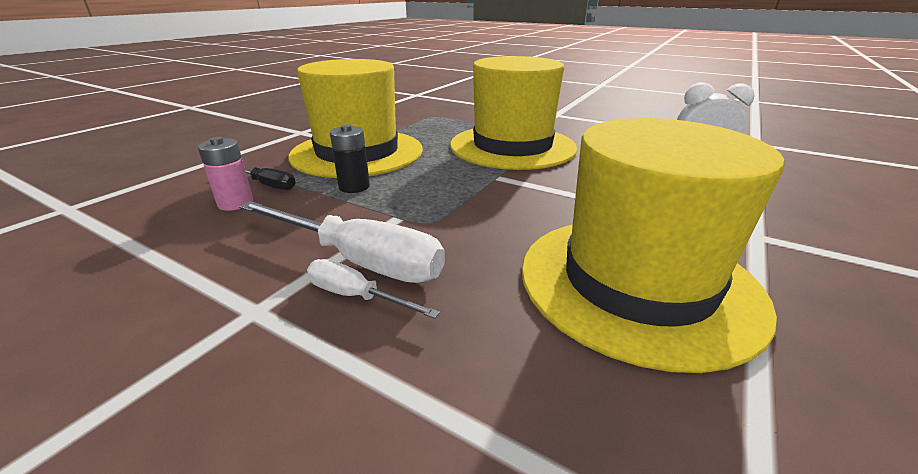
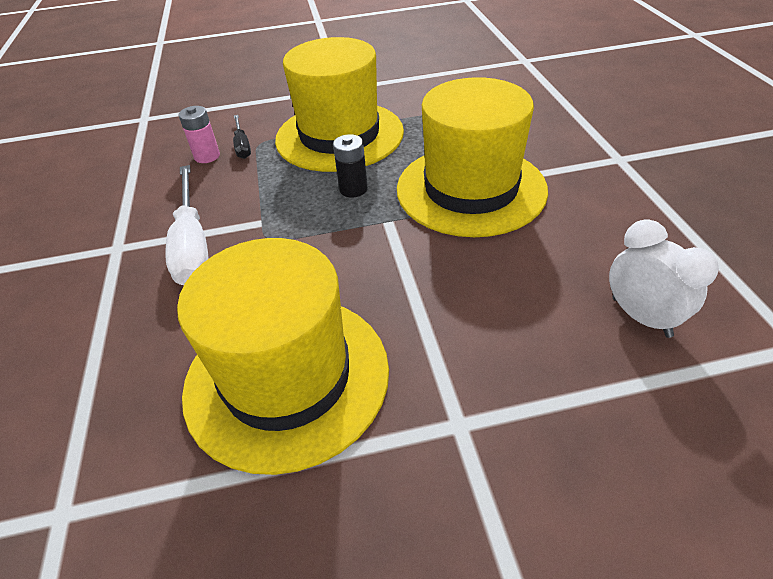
camera: 50 degrees right, 15 degrees up
white screwdriver [307,259,440,319] -> none
black battery [330,124,370,193] -> black battery moved to [333,134,368,197]

